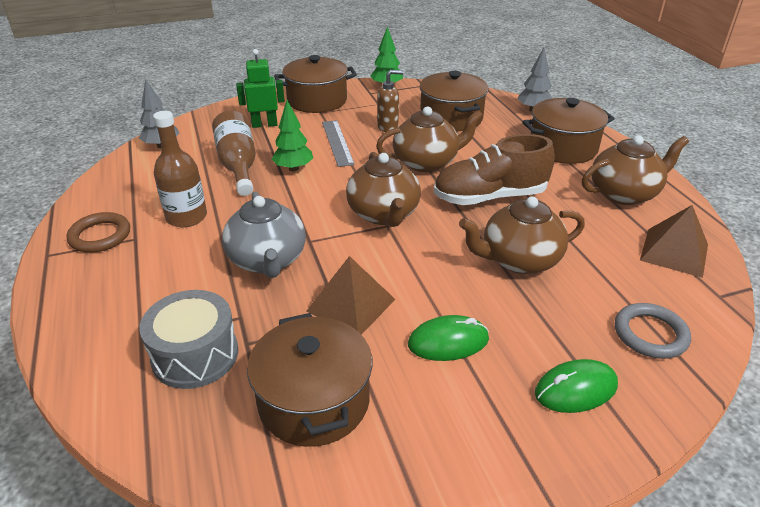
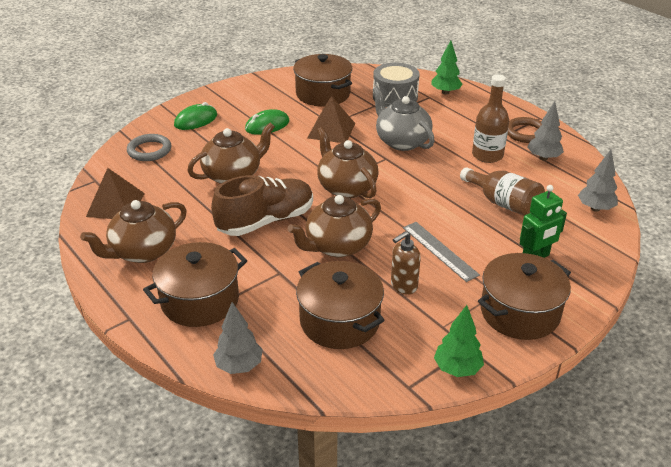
camera: 160 degrees right, 0 degrees up
green tree [272,100,313,171] -> green tree moved to [431,40,463,95]
none -> grey tree [527,102,564,161]

